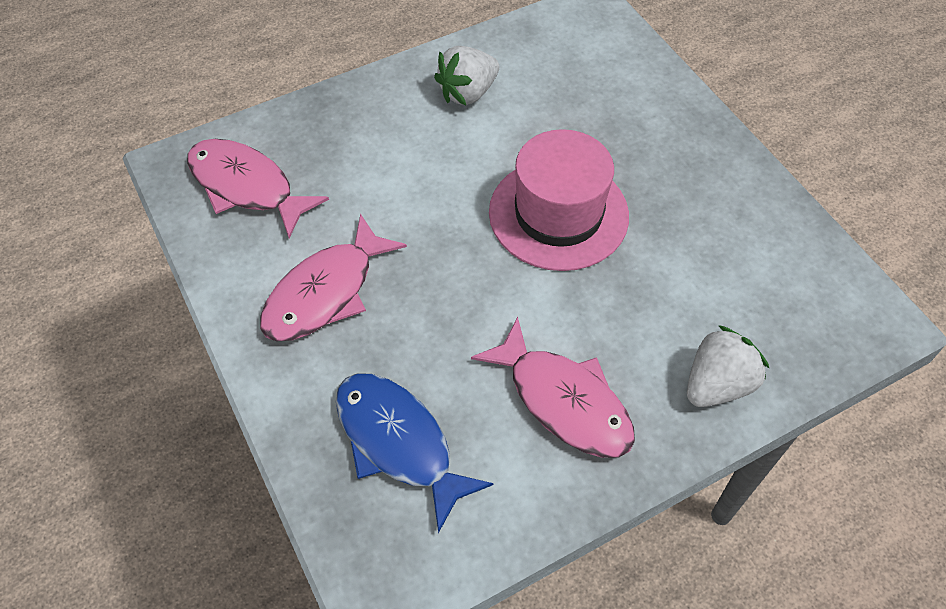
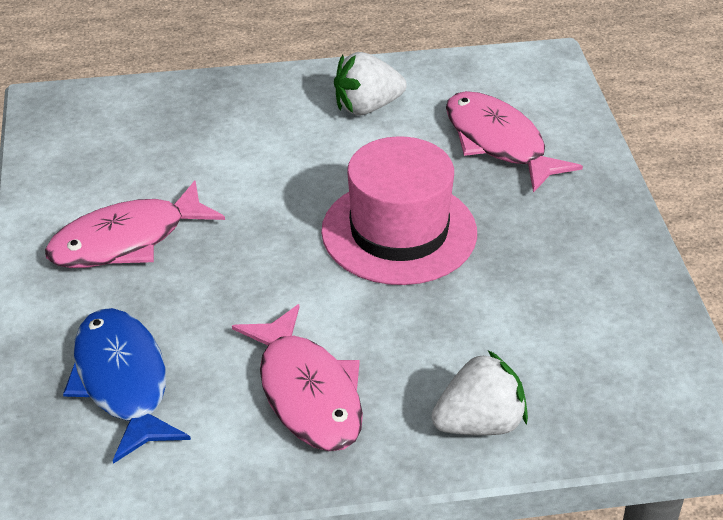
camera: 20 degrees right, 15 degrees down
pink fish [187,139,329,238] -> pink fish moved to [446,91,583,193]

